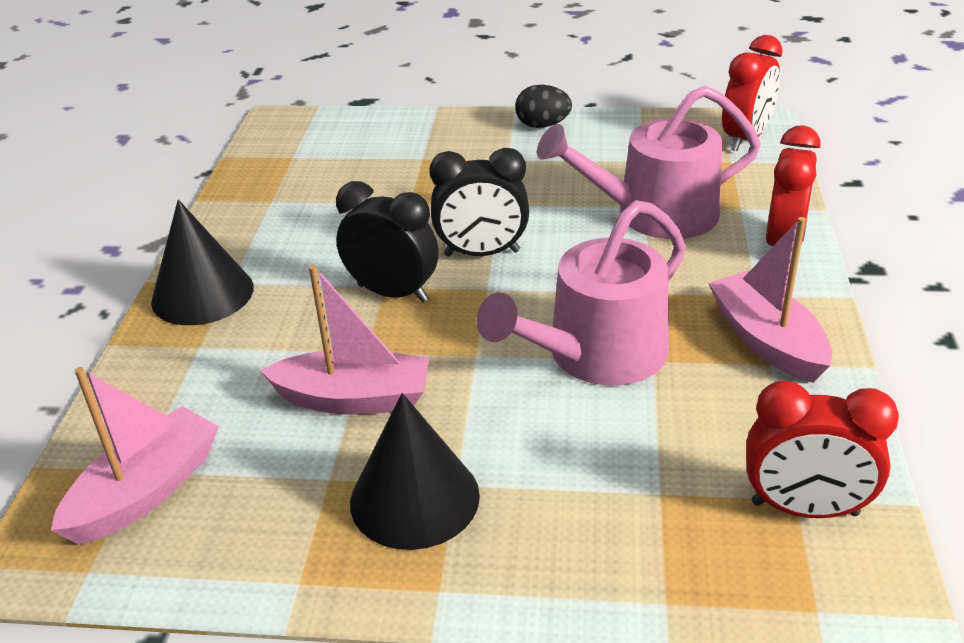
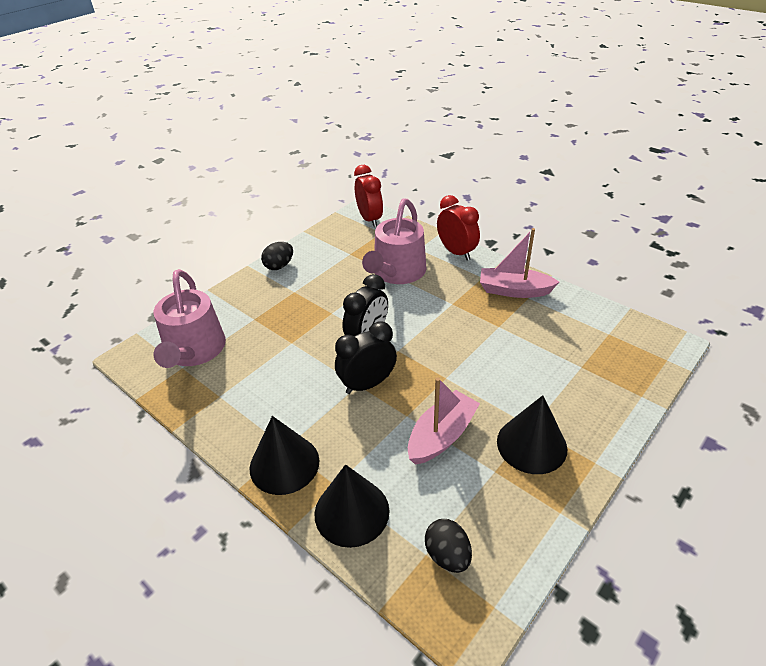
camera: 55 degrees left, 5 degrees up
pink boat [51,367,219,545] -> black egg [425,519,472,573]
pink watering can [476,200,686,386] -> pink watering can moved to [153,269,226,368]
red clock [746,380,899,518] -> none
none -> black cone [315,464,390,548]

